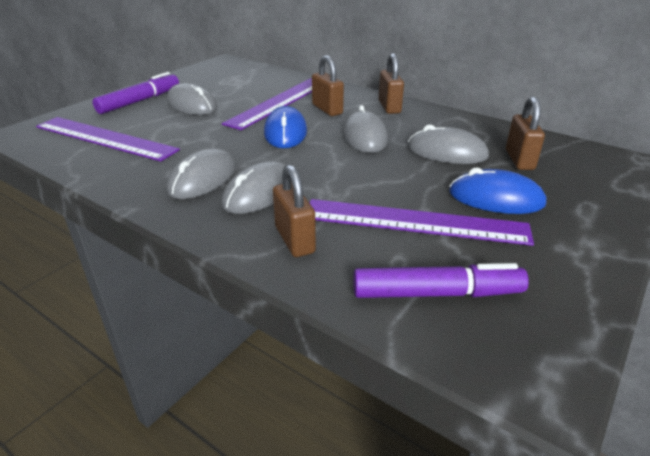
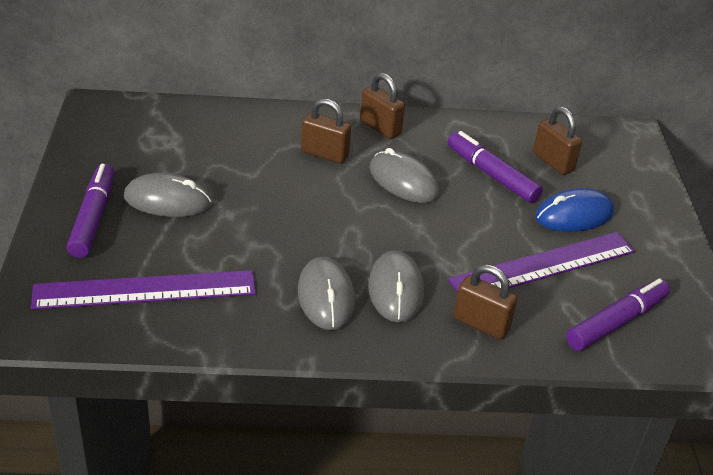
camera: 40 degrees left, 5 degrees up
purple ruler [222,78,312,130] -> none
blue mouse [264,106,307,148] -> none
grey mouse [408,124,489,164] -> purple marker [447,131,543,203]

